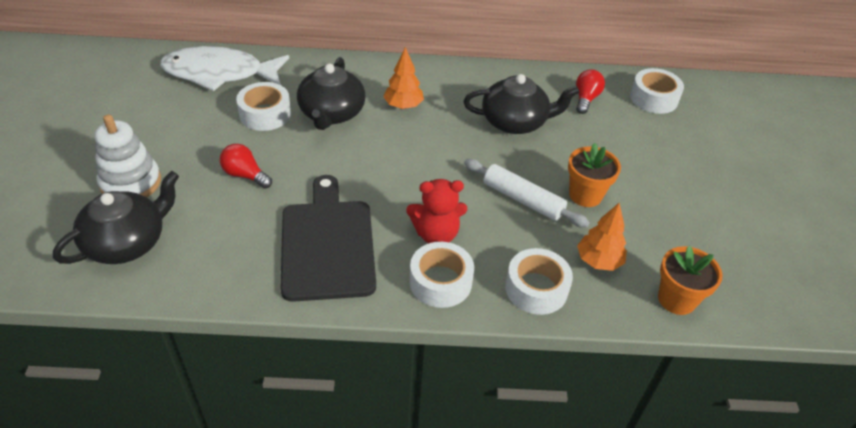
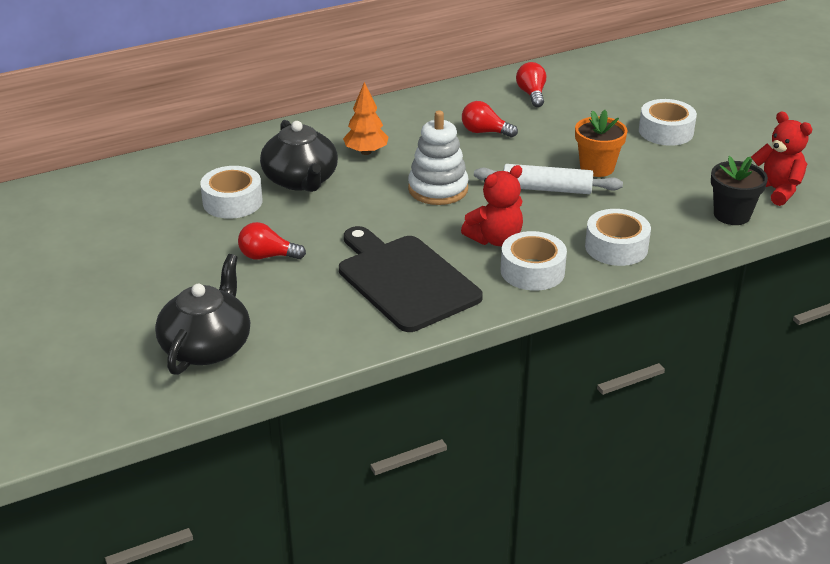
camera: 25 degrees left, 10 degrees down
white stacking toy [95,114,161,197] -> white stacking toy moved to [408,110,469,205]
white fish [160,46,289,91] -> none
black teapot [464,74,580,134] -> red light bulb [462,101,518,138]
orange tree [577,203,627,271] -> none
white tape [630,68,684,114] -> white tape moved to [639,99,697,146]
orange flower pot [658,246,723,315] -> black flower pot [711,156,768,225]
none -> red teddy bear [751,111,812,206]

